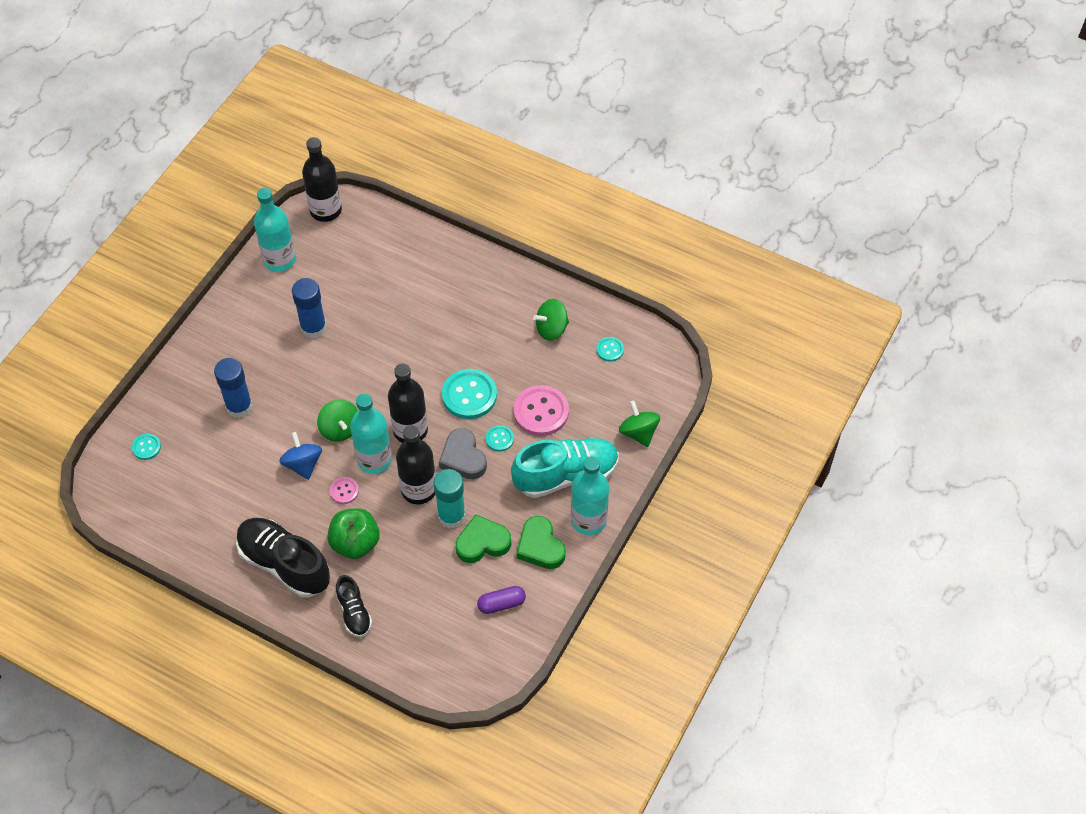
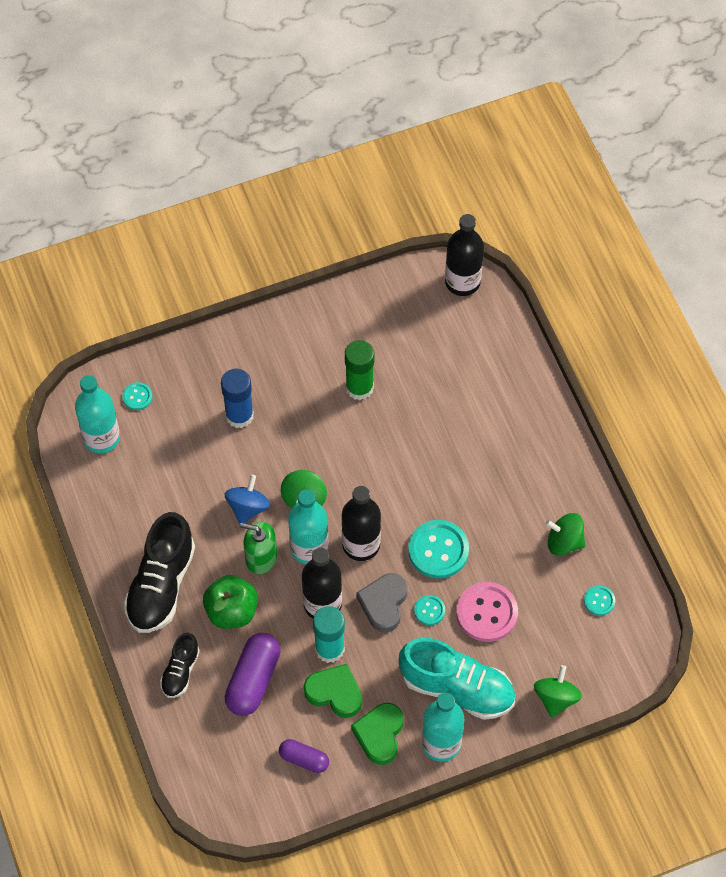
camera: 40 degrees right, 5 degrees up
black shoe [236,518,330,598] -> black shoe turned 150 degrees counterclockwise [123,512,195,633]
turquoise bottle [254,188,296,272] -> turquoise bottle moved to [75,375,120,453]
blue glue stick [292,278,327,339] -> green glue stick [345,340,374,400]
pink button [330,477,359,504] -> green soap dispenser [240,522,277,574]
none -> purple capsule [225,633,280,716]

